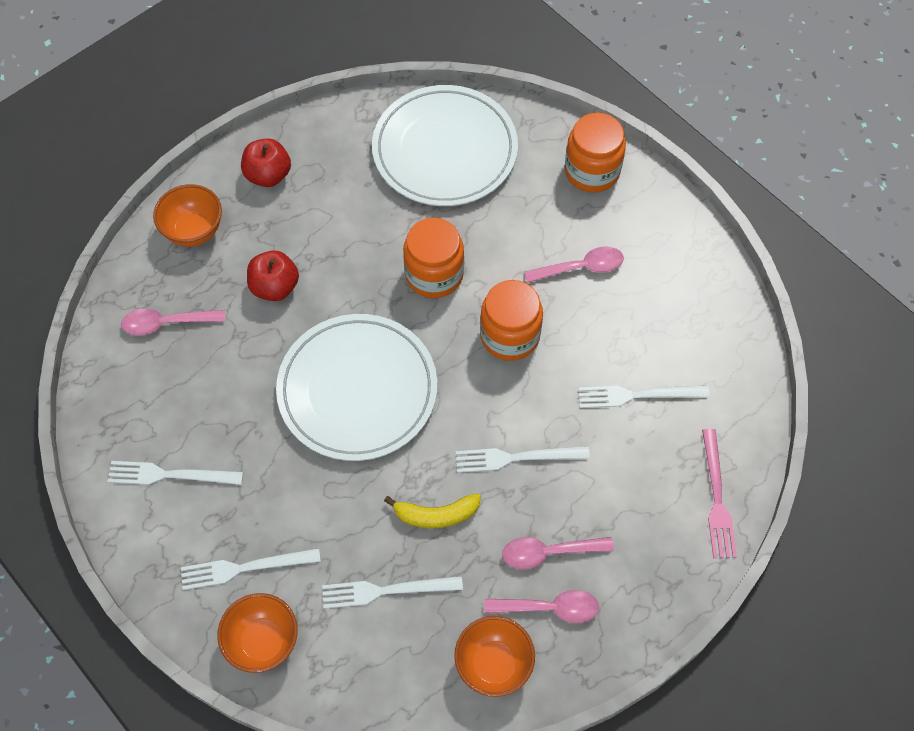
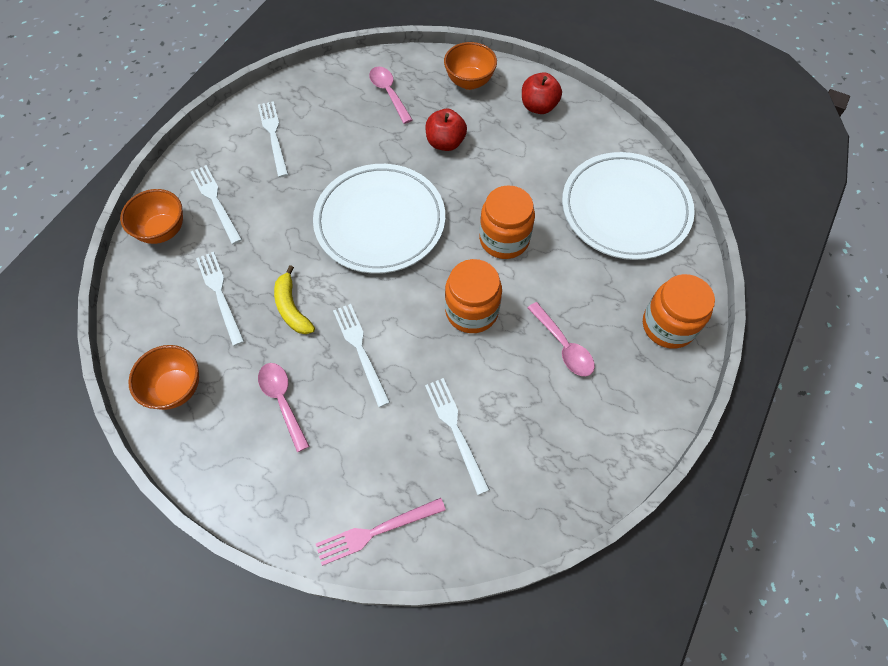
camera: 70 degrees right, 0 degrees up
pink spoon [484,590,599,623] -> none

